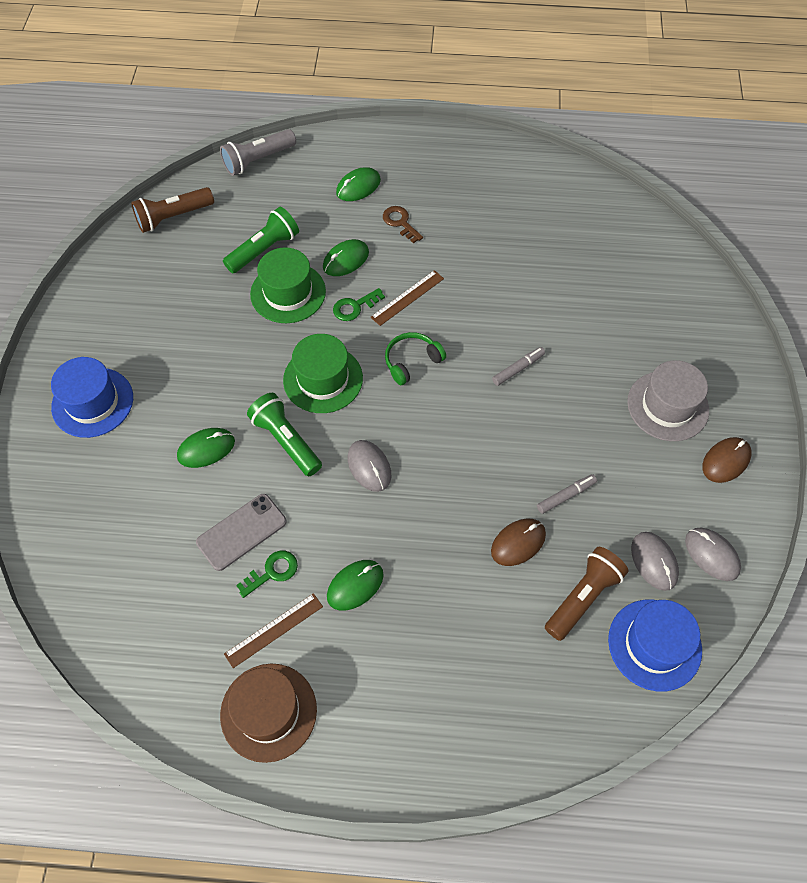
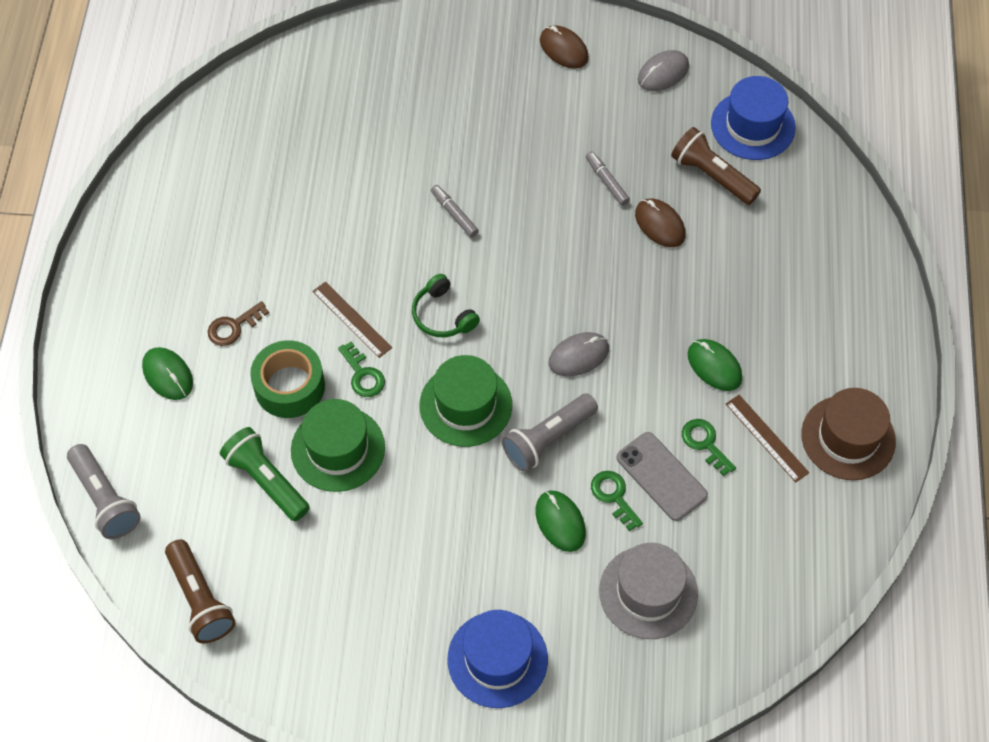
camera: 90 degrees left, 0 degrees up
green flashlight [247,393,322,476] -> grey flashlight [502,393,598,472]
green mouse [323,239,369,276] -> green tape [250,340,325,418]
grey hat [627,360,709,441] -> grey hat moved to [599,543,698,639]
grey mouse [631,532,679,591] -> none
none -> green key [591,471,643,531]

